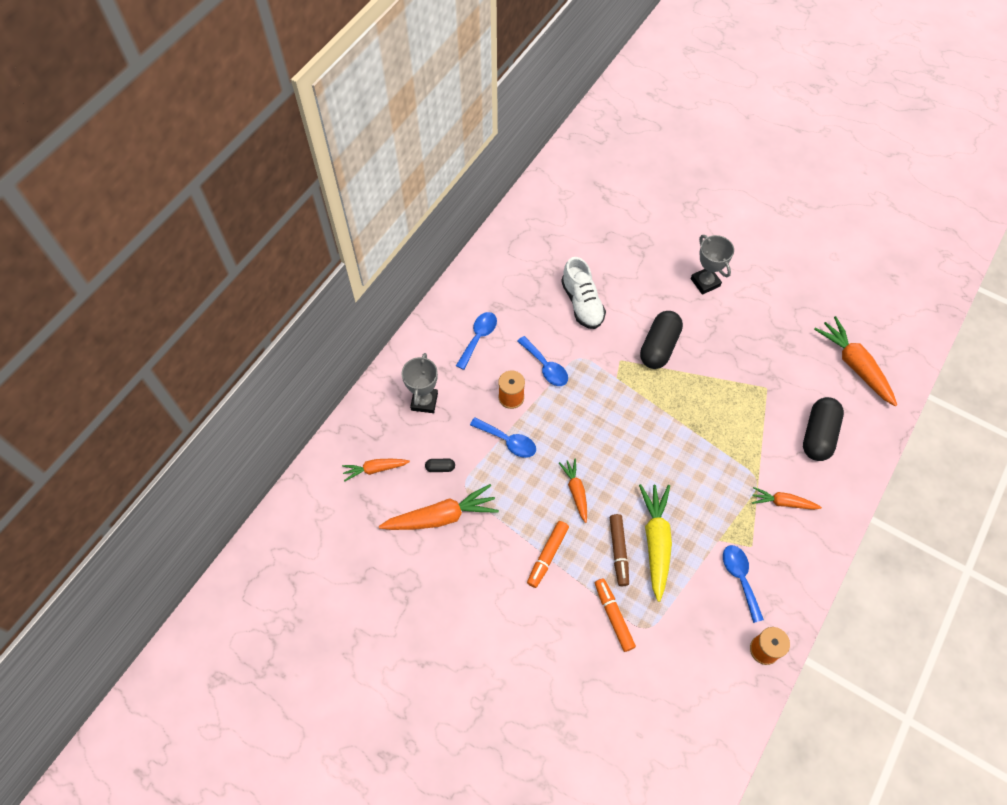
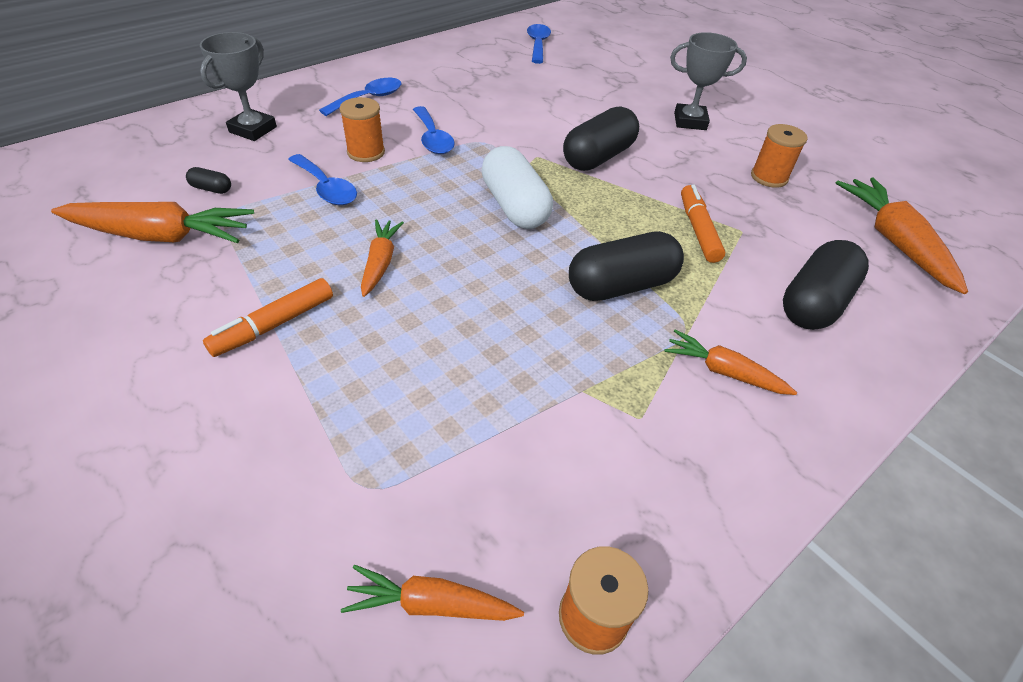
camera: 15 degrees right, 15 degrees down
orange carrot [342,459,410,481] -> orange carrot moved to [341,565,524,621]
white shoe [561,257,606,329] -> none
orange marker [595,578,636,652] -> orange marker moved to [681,185,725,263]
brown marker [610,514,629,586] -> none
yellow carrot [639,484,672,602] -> none
grey trophy [691,235,734,295] -> grey trophy turned 75 degrees counterclockwise [670,32,747,130]
blue spoon [723,545,764,623] -> blue spoon moved to [527,24,551,64]
none -> white capsule [482,146,553,229]
none -> black capsule [569,231,684,301]
none -> orange spool [751,124,808,188]

